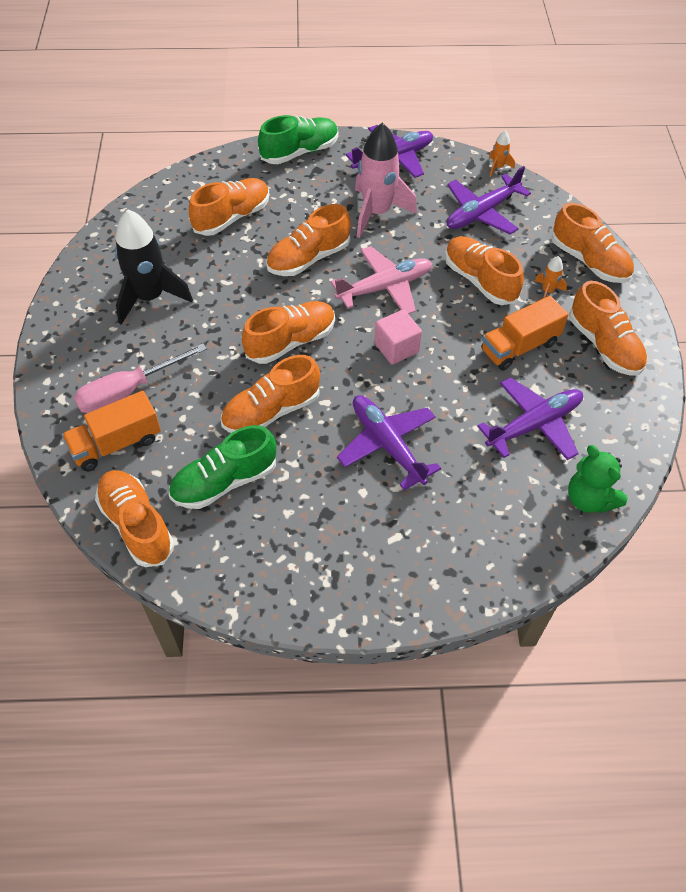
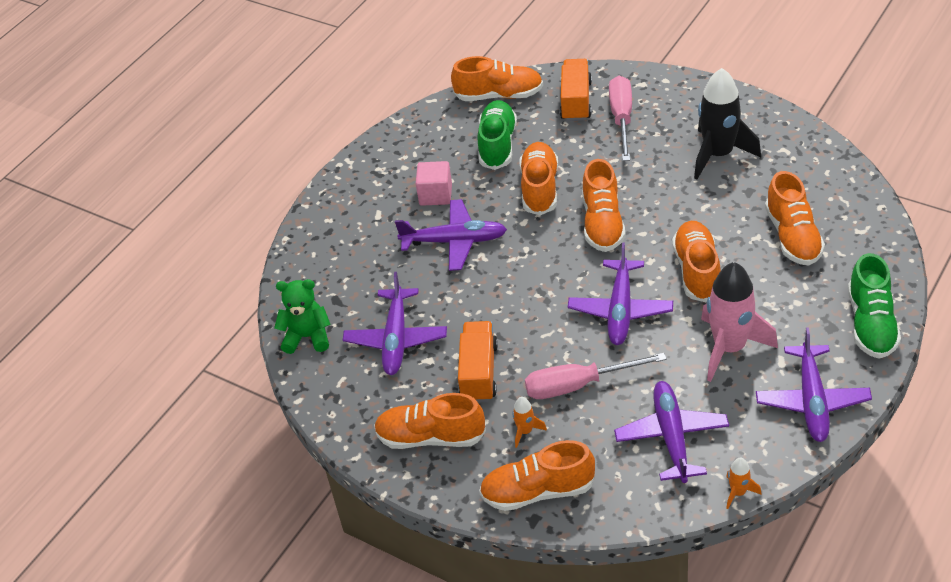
camera: 130 degrees right, 10 degrees down
pink plane [331,246,432,314] -> purple plane [568,243,673,345]
pink cube [374,309,422,365] -> pink cube moved to [415,161,452,206]
orange shoe [445,236,524,305] -> pink screwdriver [525,353,667,399]

